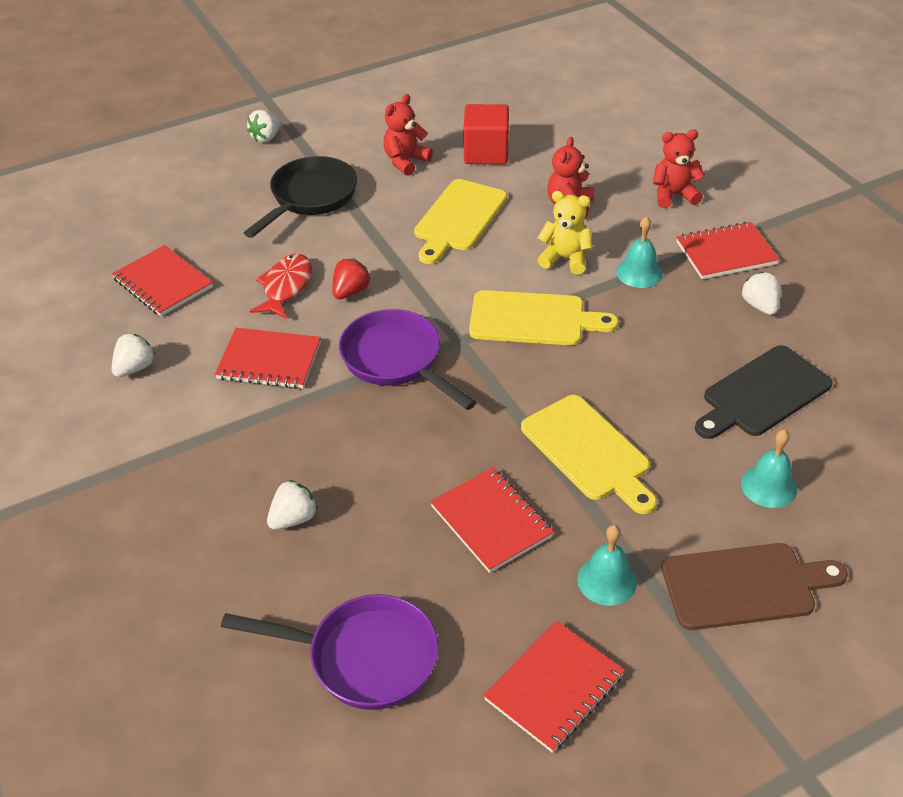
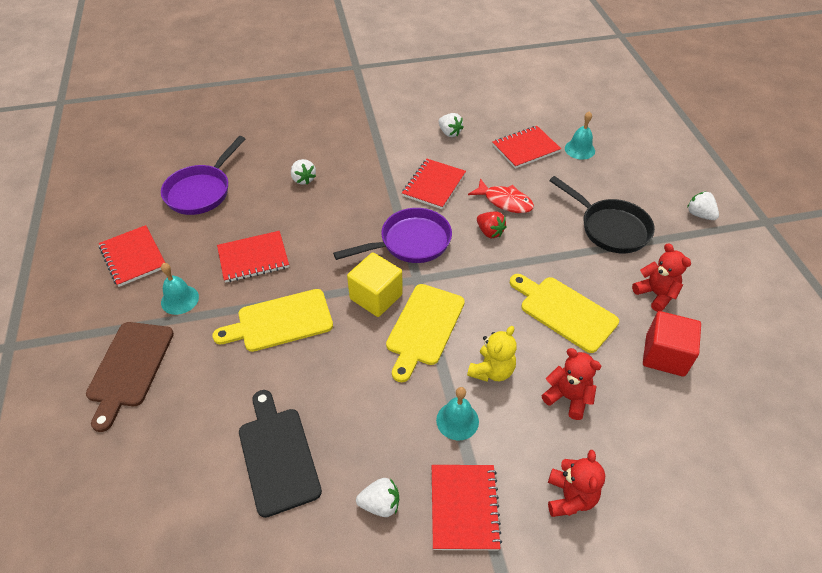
camera: 105 degrees right, 5 degrees up
turquoise bell [741,429,797,508] -> turquoise bell moved to [565,111,595,160]
none -> yellow cube [347,252,403,317]

